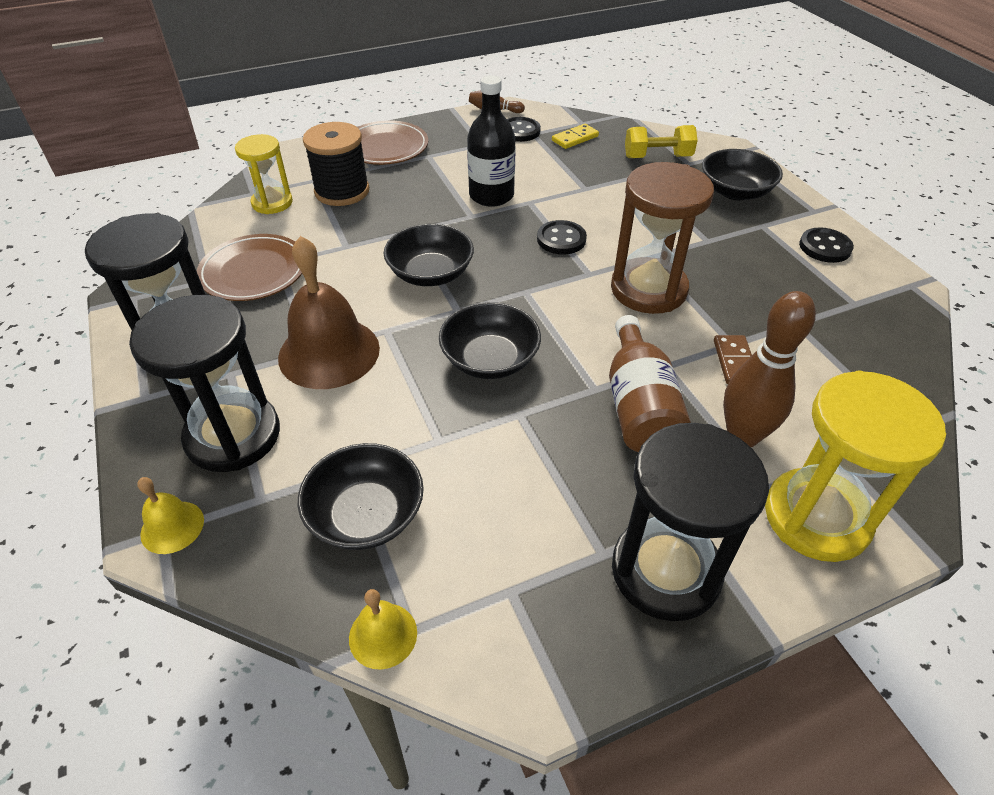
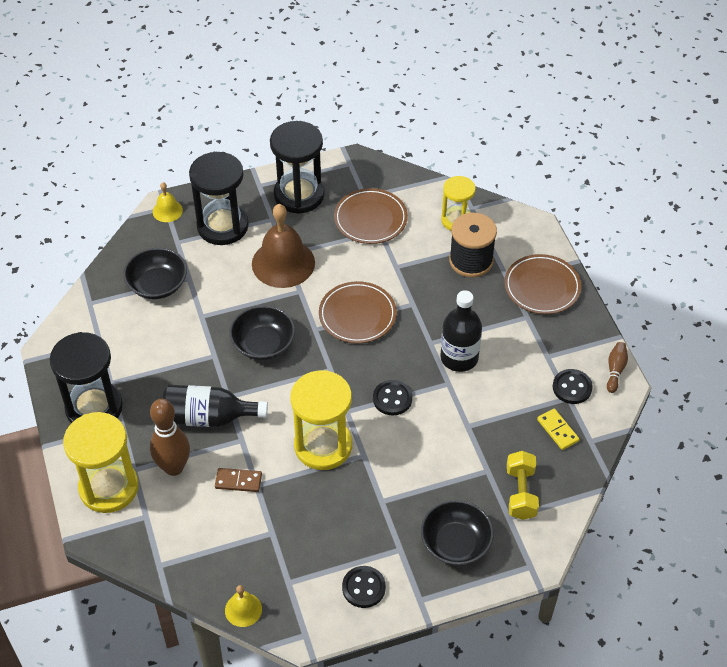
camera: 95 degrees right, 5 degrees up
yellow bell [349,589,417,670] -> yellow bell moved to [225,585,262,627]
black bowl [383,224,474,286] -> brown plate [319,281,397,343]
brown bottle [609,315,691,452] -> black bottle [163,385,268,427]
brown hourglass [611,162,714,314] -> yellow hourglass [290,370,352,470]

